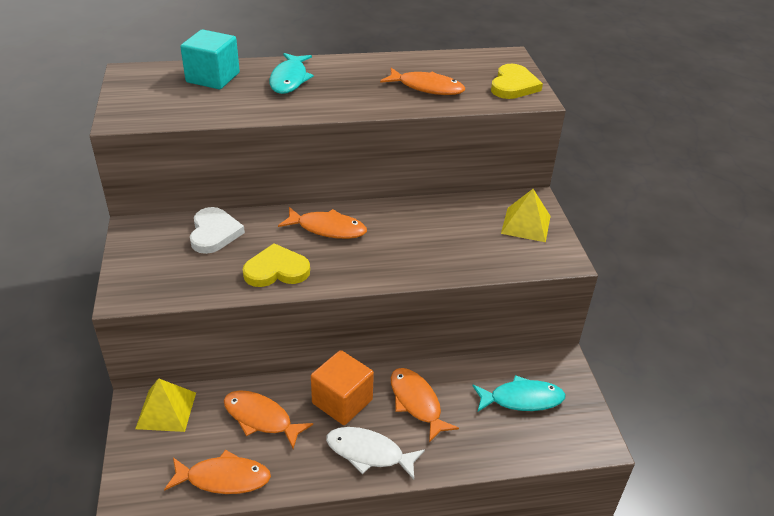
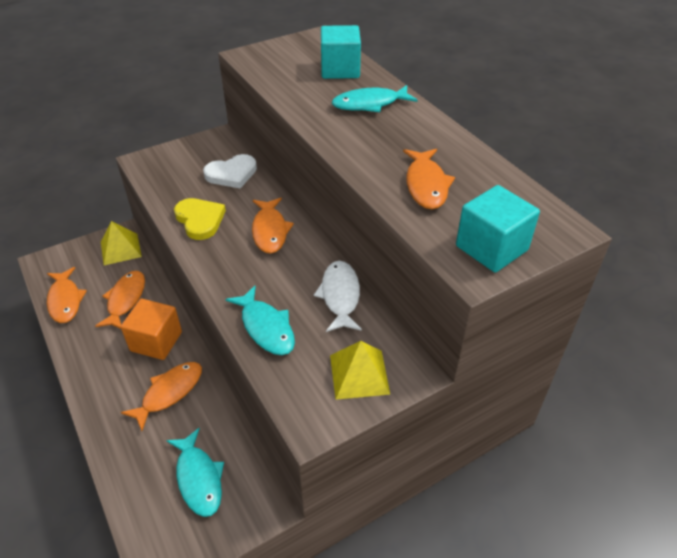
camera: 70 degrees right, 5 degrees up
white fish [326,427,425,479] -> white fish moved to [314,261,362,332]
yellow heart [491,64,543,99] -> turquoise cube [456,185,540,272]
none -> turquoise fish [225,286,295,355]

